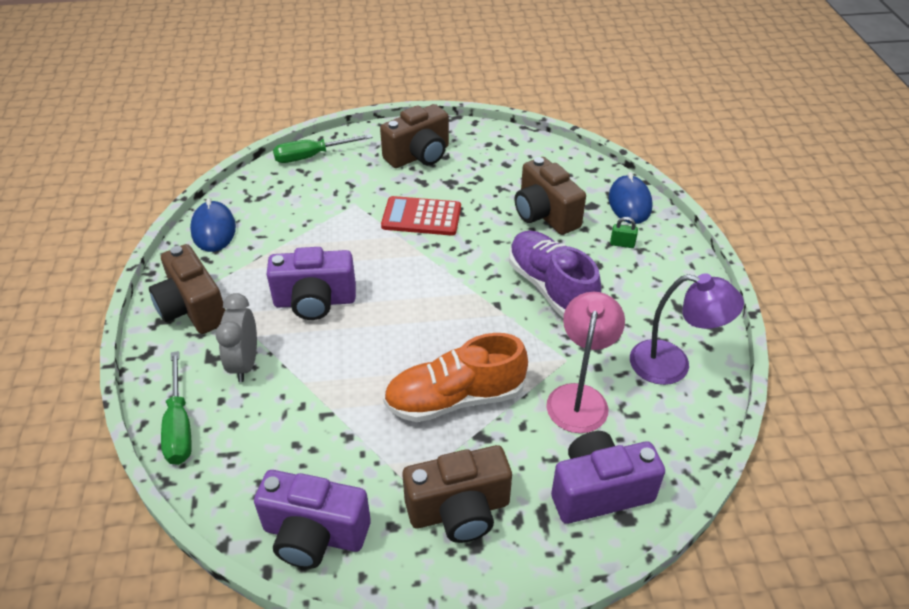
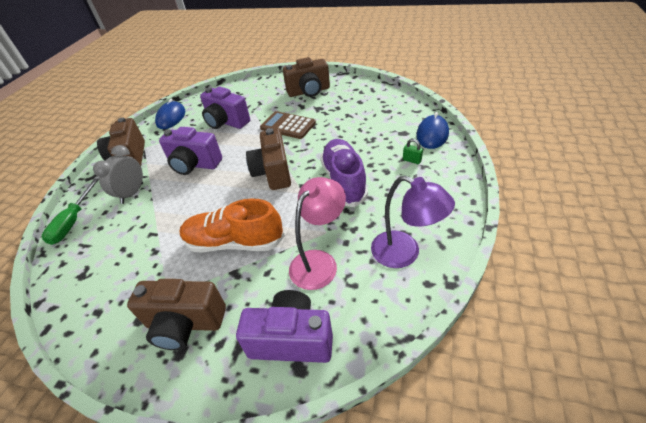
camera: 25 degrees right, 0 degrees up
purple camera [254,470,371,569] -> purple camera moved to [200,87,250,129]
green screwdriver [273,134,373,163] -> none
red calculator [381,196,461,236] -> brown calculator [260,111,316,139]
brown camera [515,157,586,235] -> brown camera moved to [246,128,291,190]

